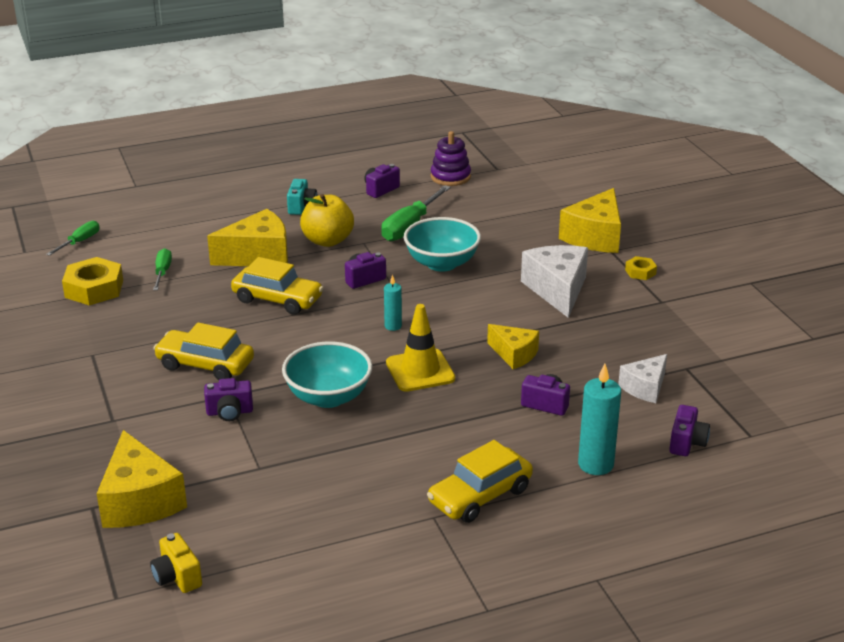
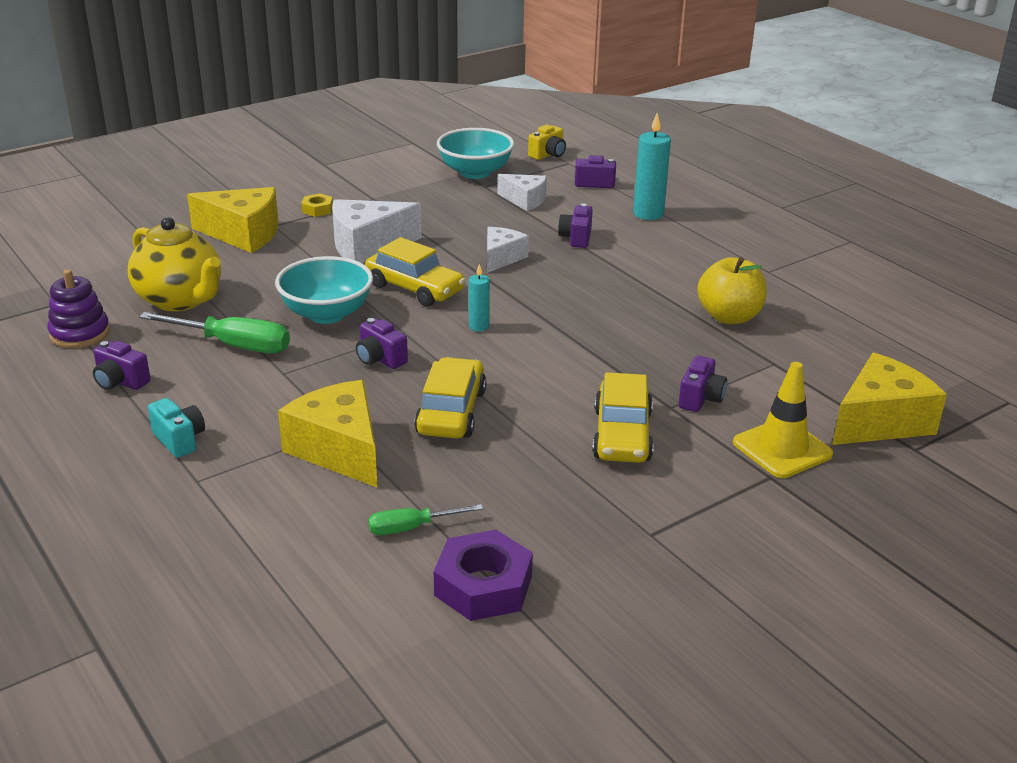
camera: 105 degrees left, 0 degrees up
green screwdriver [46,221,99,256] -> none
yellow nut [62,257,123,305] -> purple nut [434,530,533,621]
yellow camera [150,533,202,593] -> yellow camera moved to [528,125,566,160]
purple camera [204,378,253,421] -> purple camera turned 45 degrees clockwise [679,356,727,412]
turquoise bowl [282,342,372,408] -> turquoise bowl moved to [437,128,514,179]
turquoise camera [287,179,317,215] -> turquoise camera turned 60 degrees clockwise [148,398,205,458]
yellow apple [300,194,354,247] -> yellow apple moved to [697,257,767,324]
yellow traffic cone [386,304,455,392] -> yellow traffic cone moved to [733,362,833,478]
yellow car [427,440,533,523] -> yellow car moved to [365,237,466,306]
yellow cheese [487,324,539,369] -> white cheese [487,227,529,273]
none -> yellow teapot [128,217,221,311]

